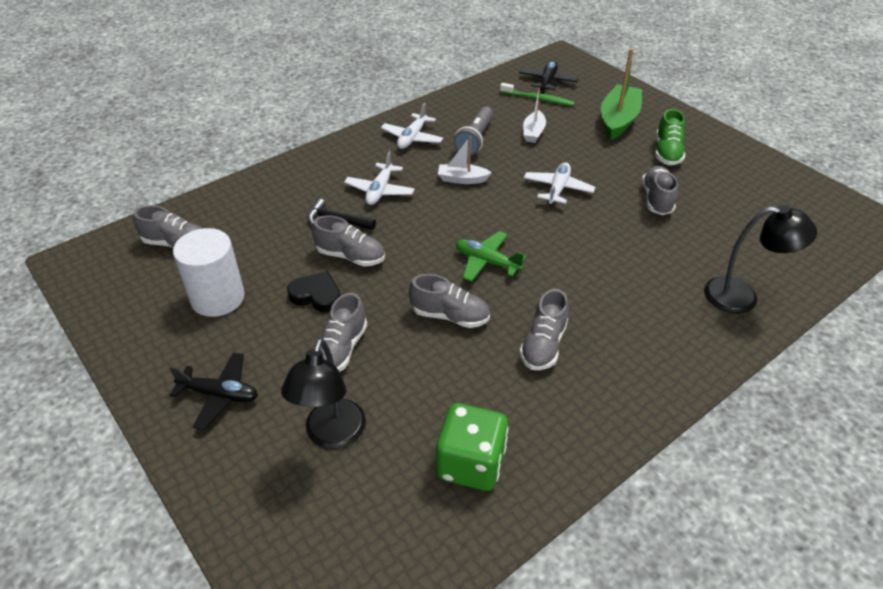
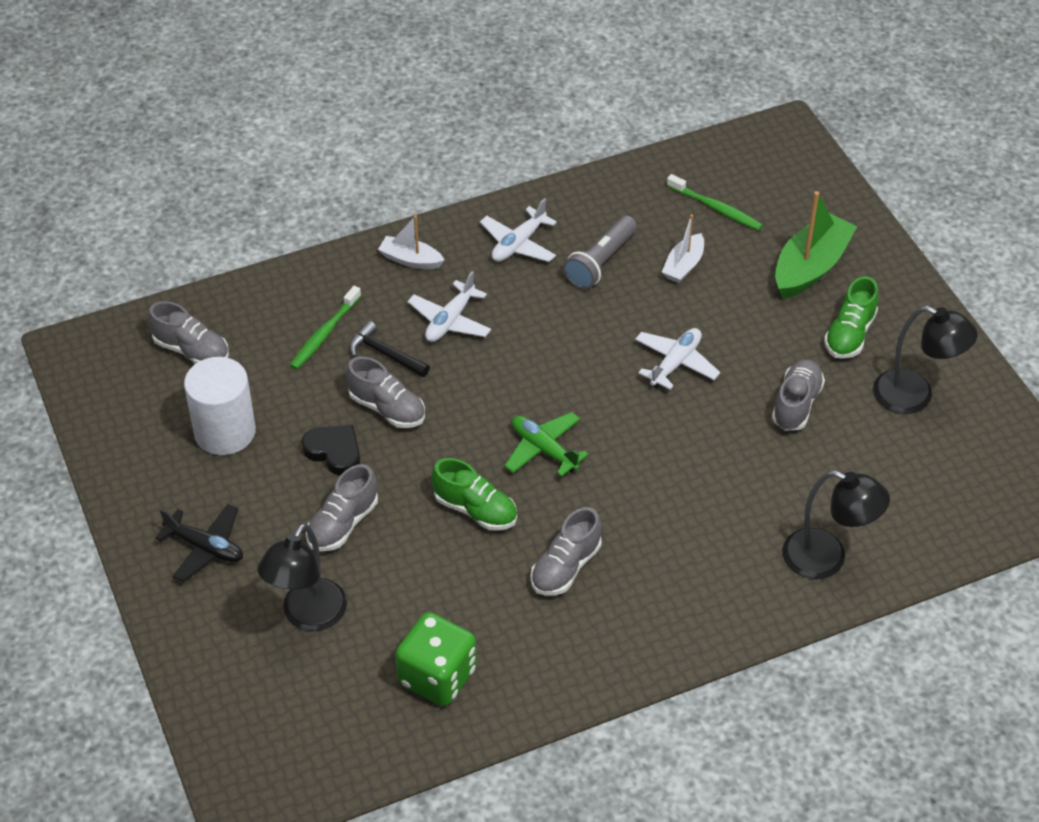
camera: 15 degrees right, 5 degrees up
grey shoe [409,274,490,328] -> green shoe [431,458,517,531]
white boat [438,136,492,184] -> white boat moved to [378,215,444,269]
black plane [519,61,578,94] -> none
none -> green toothbrush [290,286,361,370]
none -> black lamp [873,306,978,414]

